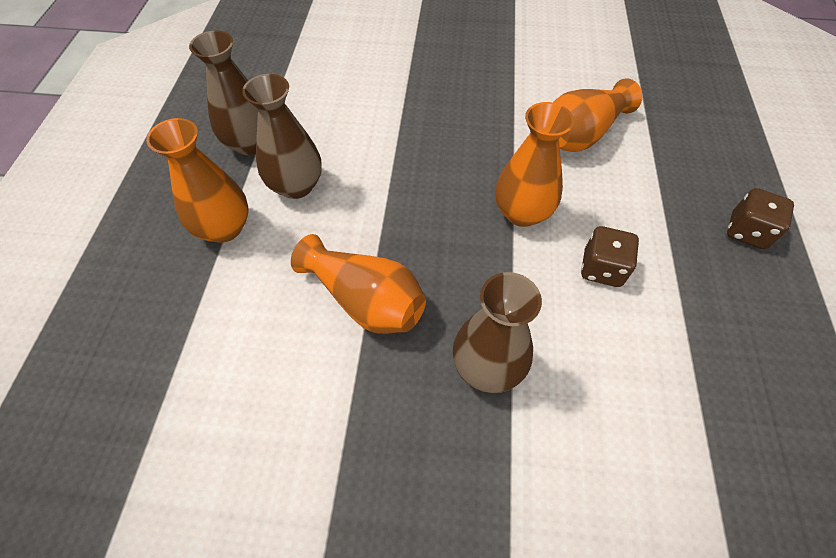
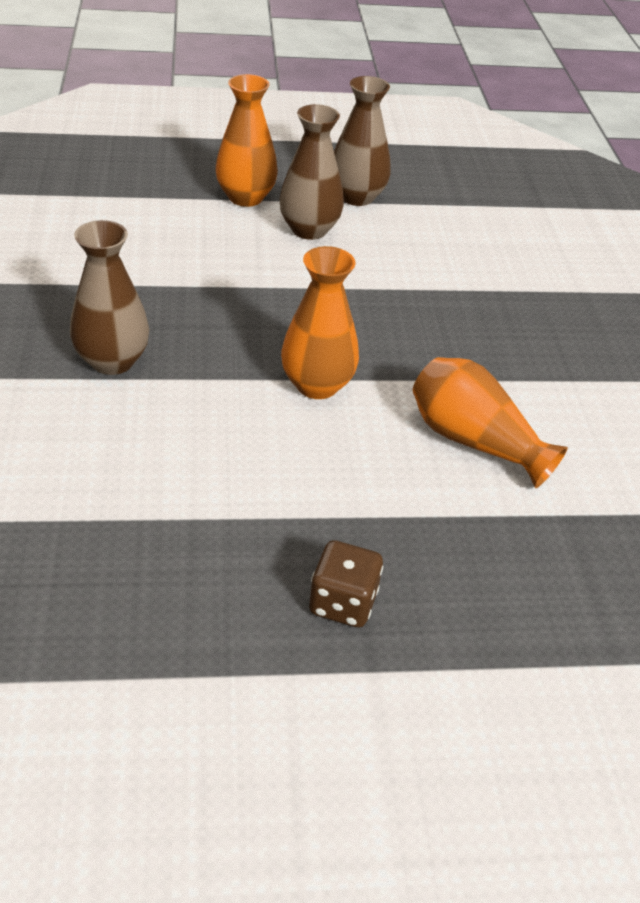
camera: 75 degrees right, 15 degrees down
orange vase [291,234,426,334] -> none
brown dice [581,226,639,287] -> none

